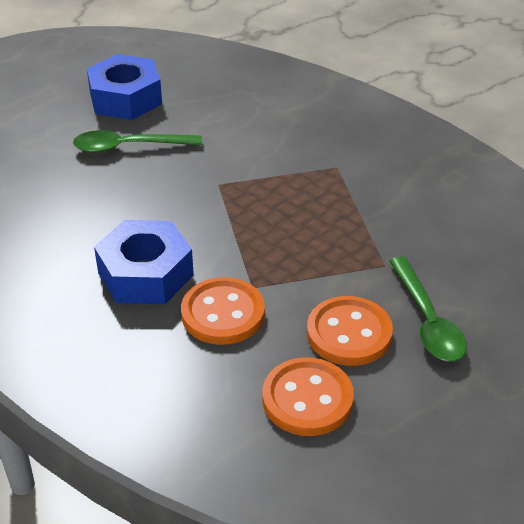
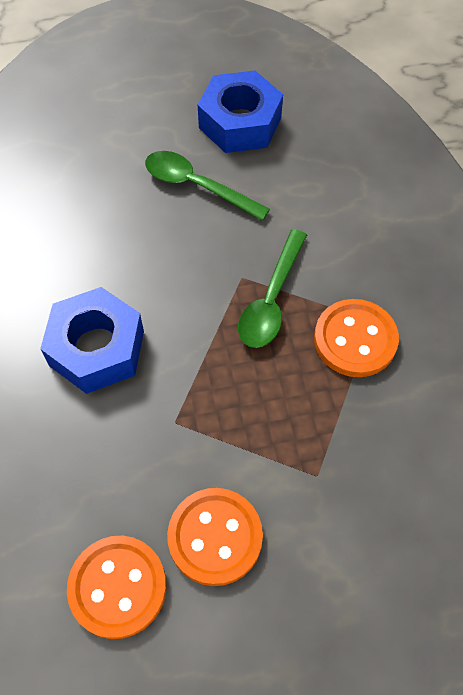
camera: 35 degrees right, 20 degrees up
orange button [181,277,265,345] -> orange button moved to [314,299,399,377]
green spoon [390,257,467,362] -> green spoon moved to [238,229,307,348]

